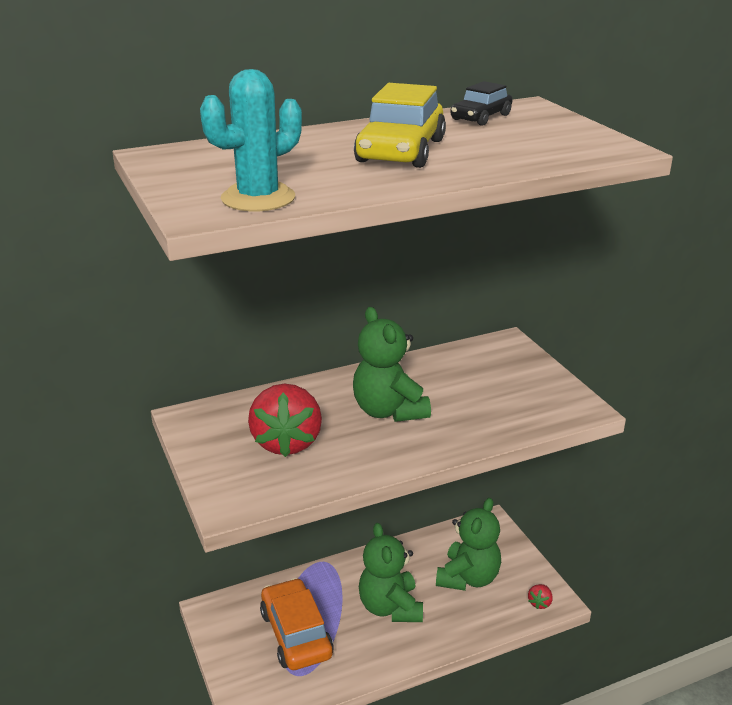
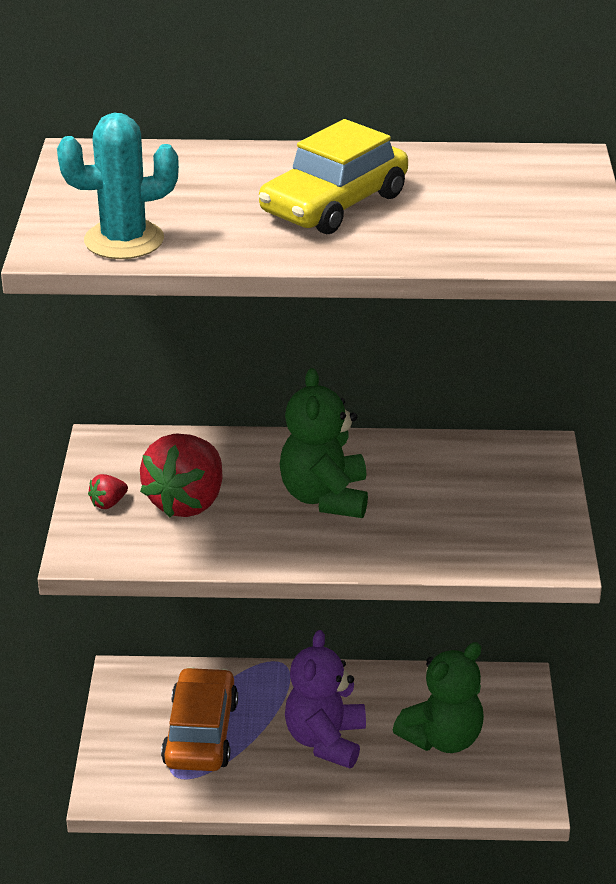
camera: 25 degrees right, 5 degrees up
green teddy bear [359,523,423,622] -> purple teddy bear [285,630,366,768]
black car [451,81,513,126] -> none
red strawberry [528,584,553,609] -> red strawberry moved to [88,474,128,509]

